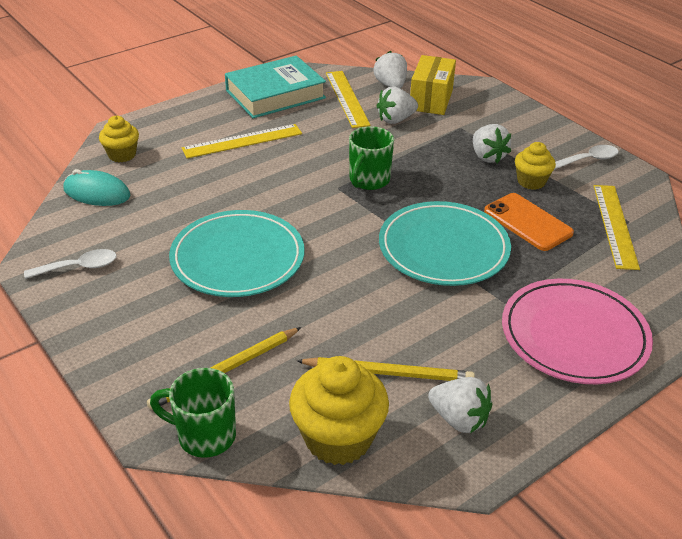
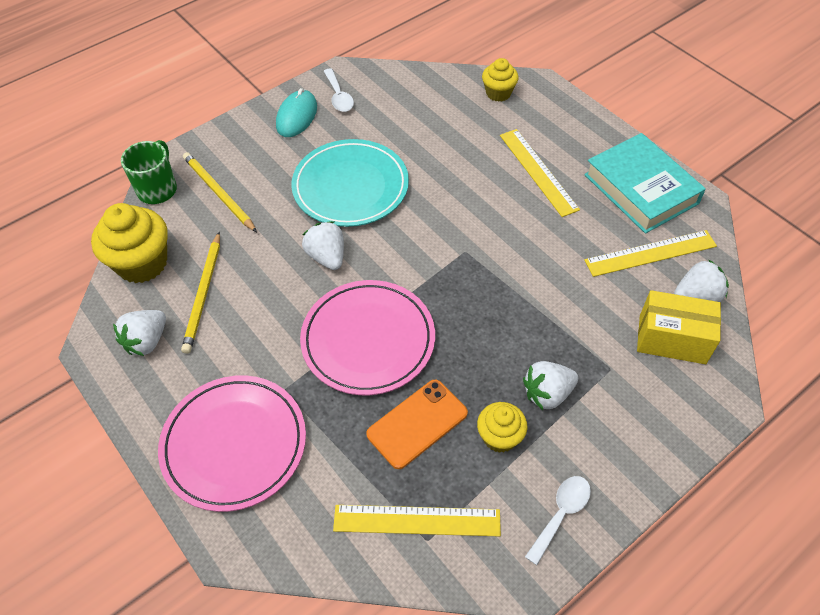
camera: 90 degrees right, 15 degrees up
turquoise mouse [64,169,131,206] -> turquoise mouse moved to [276,88,317,137]
green mug [349,126,394,190] -> none
white strawberry [376,87,418,124] -> white strawberry moved to [302,221,344,270]
turquoise plate [379,201,511,286] -> pink plate [300,280,435,395]
white spoon [554,145,619,170] -> white spoon turned 120 degrees counterclockwise [525,476,591,565]

